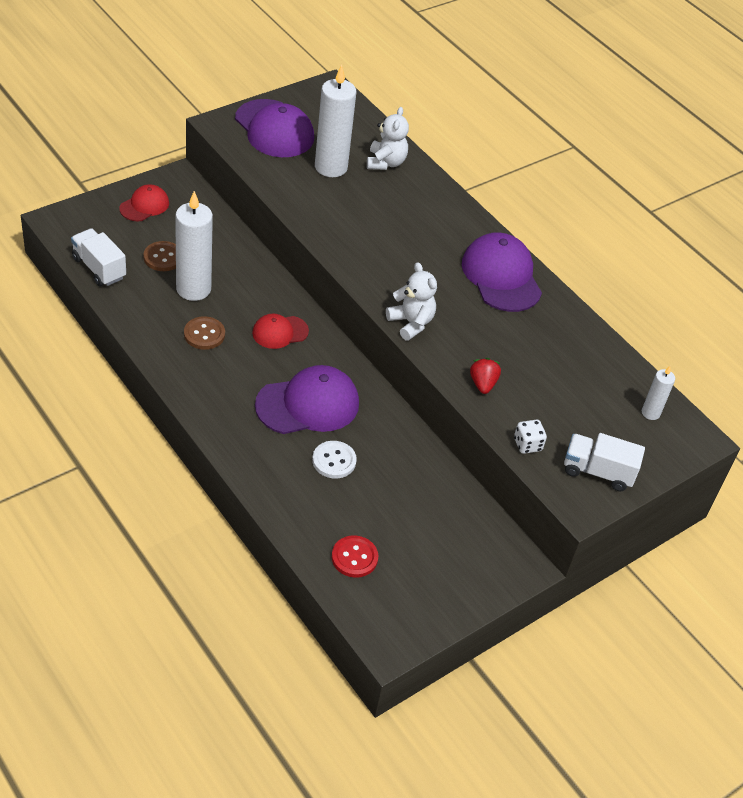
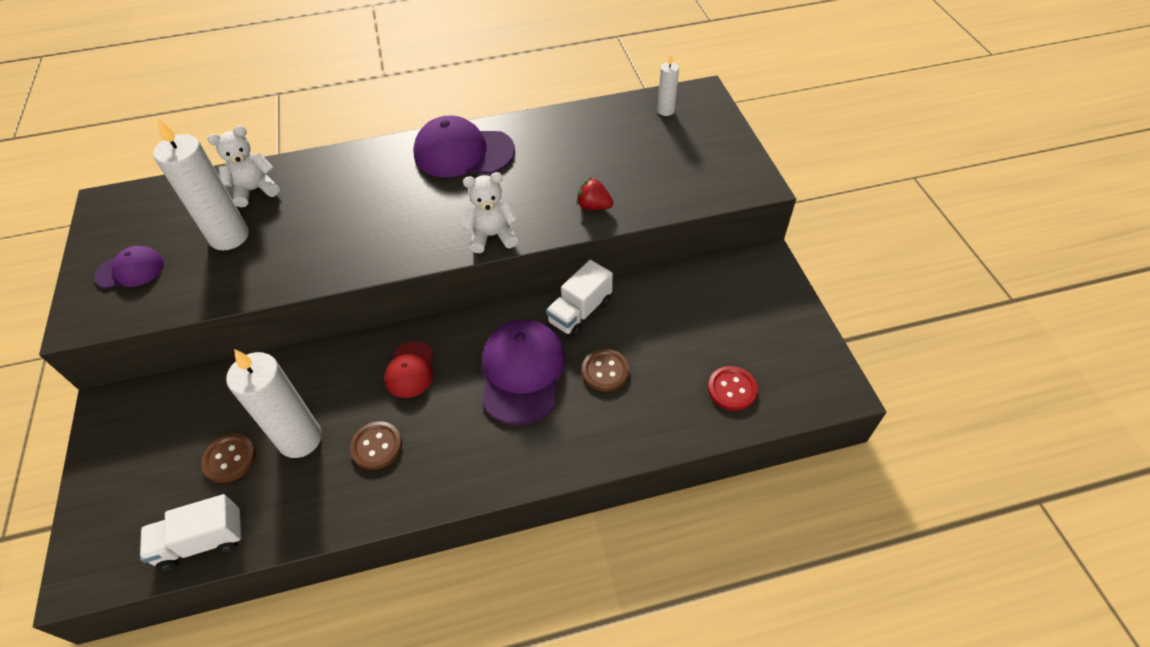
camera: 60 degrees left, 5 degrees up
red cap [120,184,169,221] -> none
purple cap [235,99,314,157] -> purple cap [94,246,164,289], size x0.56
white button [312,441,357,478] -> brown button [582,349,629,392]
white teddy bear [367,107,409,170] -> white teddy bear turned 60 degrees counterclockwise [207,126,280,207]
white dice [514,420,547,454] -> none
white truck [564,433,645,491] -> white truck moved to [546,260,613,337]

